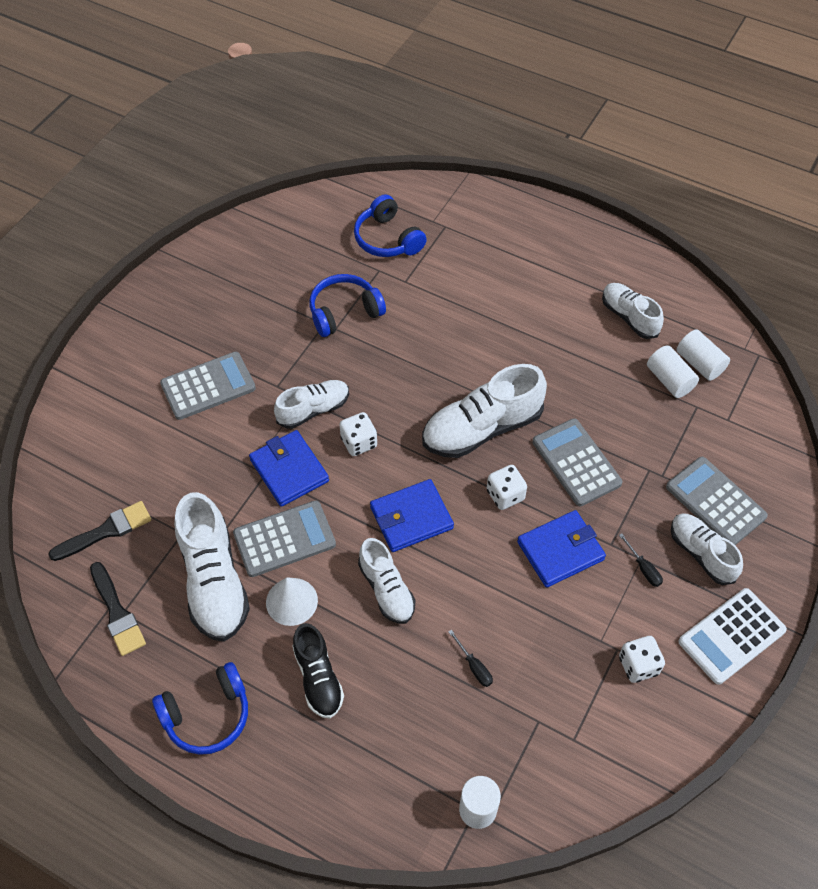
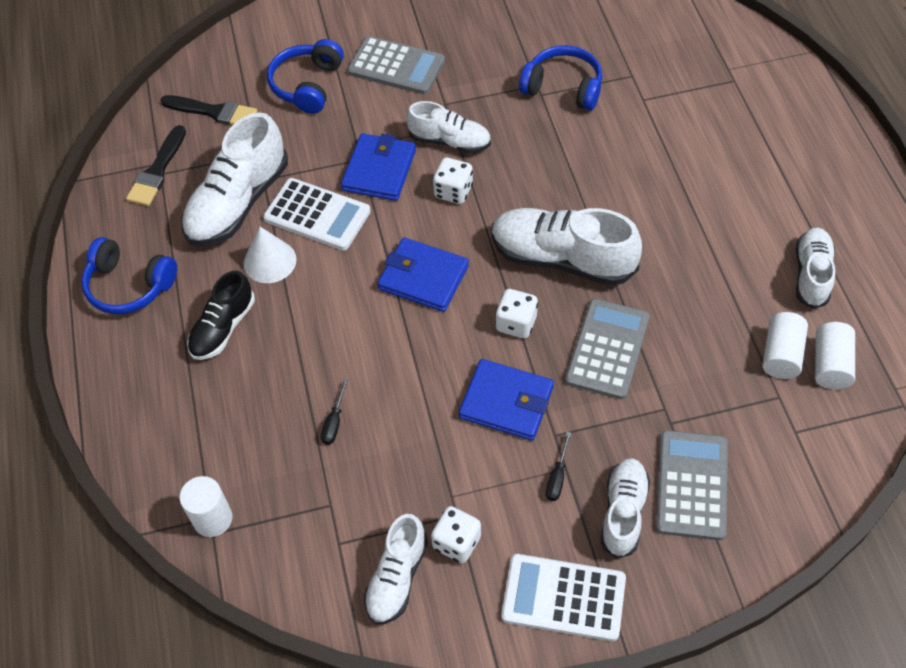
camera: 50 degrees right, 0 degrees up
grey calculator [233,500,336,577] -> white calculator [263,178,371,250]
blue headphones [354,194,427,257] -> blue headphones moved to [267,39,344,114]
white shoe [358,538,415,624] -> white shoe moved to [364,514,428,624]

